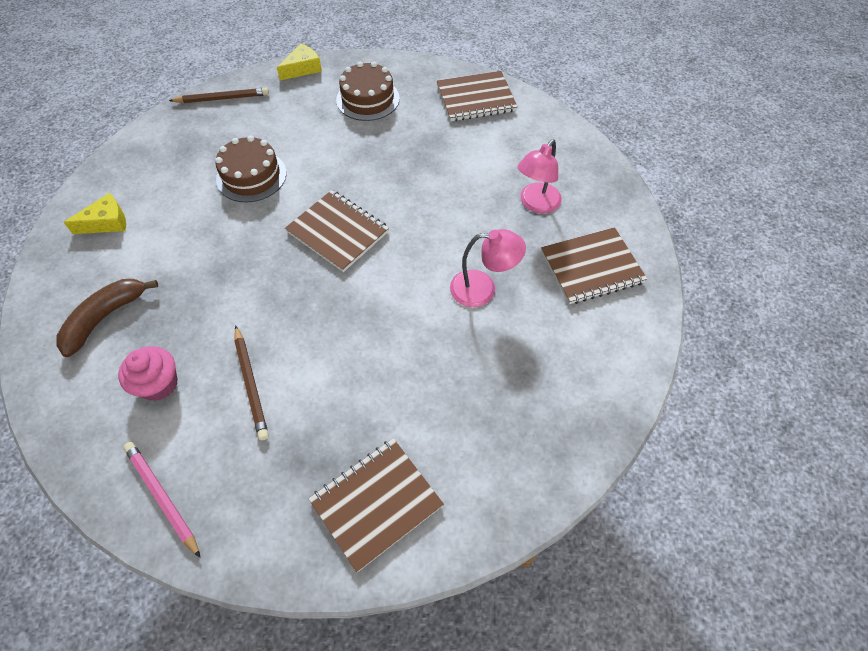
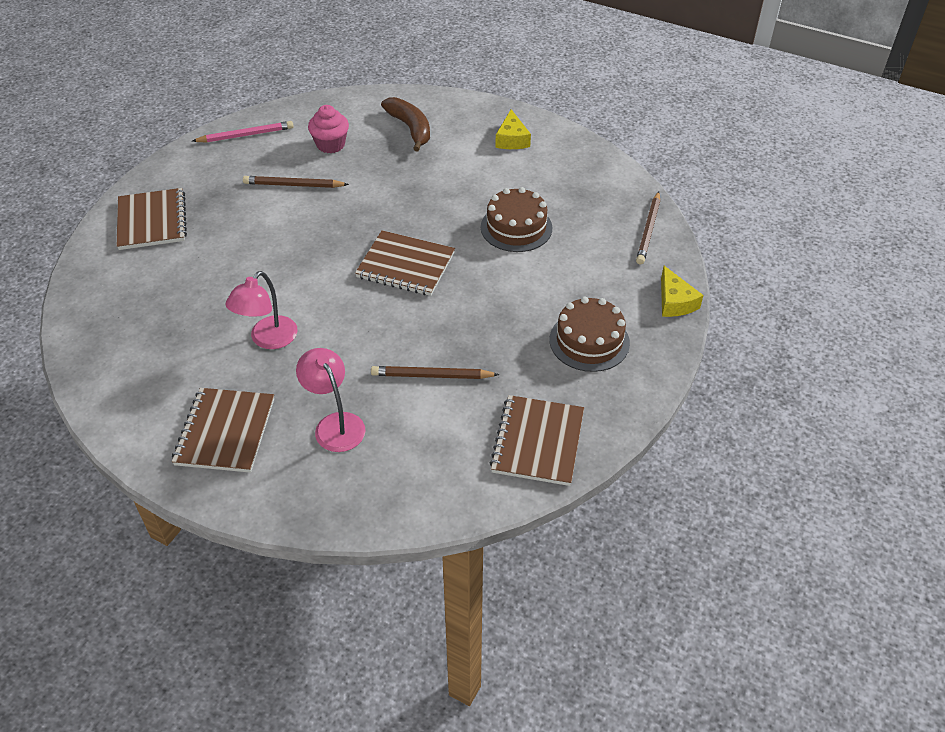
camera: 115 degrees right, 10 degrees down
brown notebook [285,190,389,272] -> brown notebook turned 45 degrees clockwise [355,230,455,296]
none -> brown pencil [371,366,500,379]

